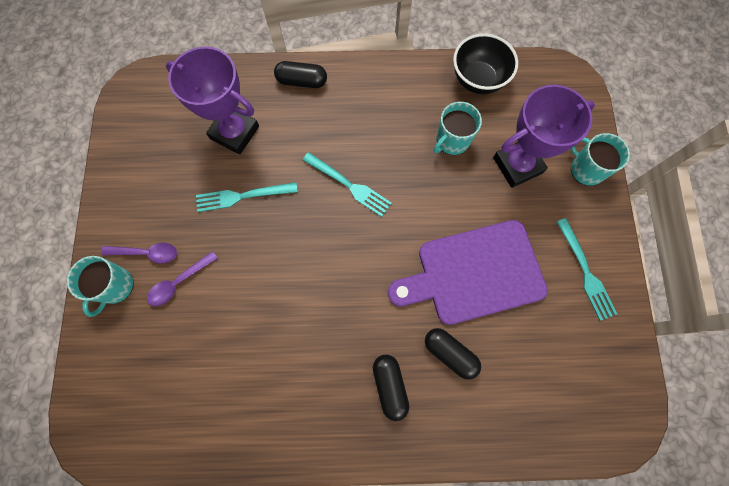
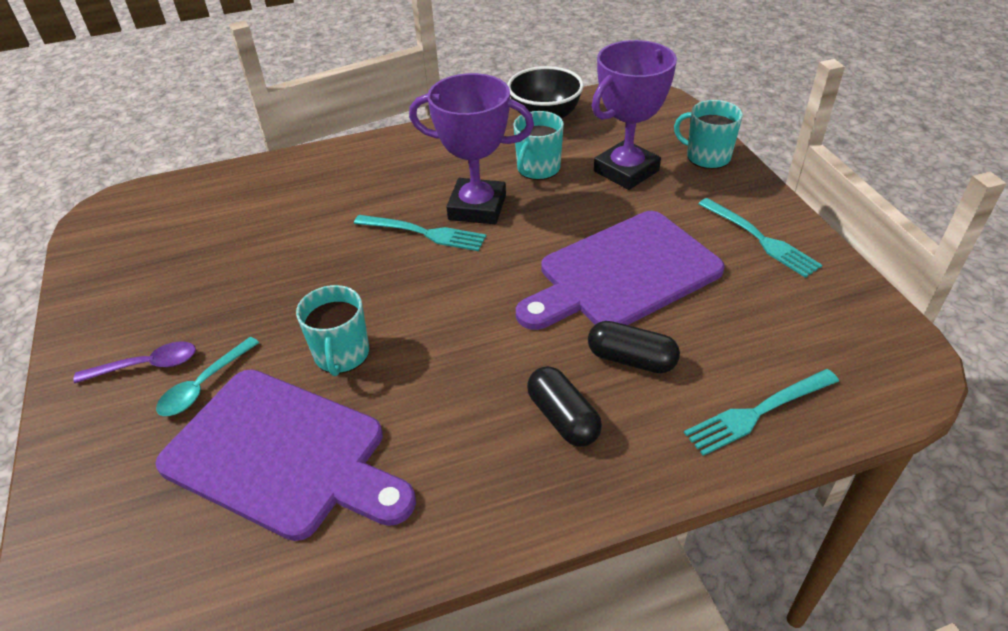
camera: 15 degrees left, 30 degrees down
turquoise mug [67,256,134,317] -> turquoise mug moved to [296,285,369,376]
purple spoon [147,251,218,306] -> turquoise spoon [156,337,259,416]
purple trophy [166,47,259,154] -> purple trophy moved to [409,73,534,224]
turquoise fork [196,182,298,212] -> turquoise fork moved to [684,369,839,456]
black capsule [274,61,327,88] -> none
none -> purple cutting board [155,369,416,541]

